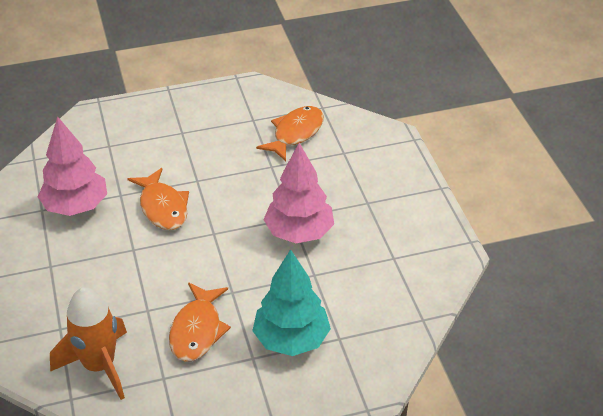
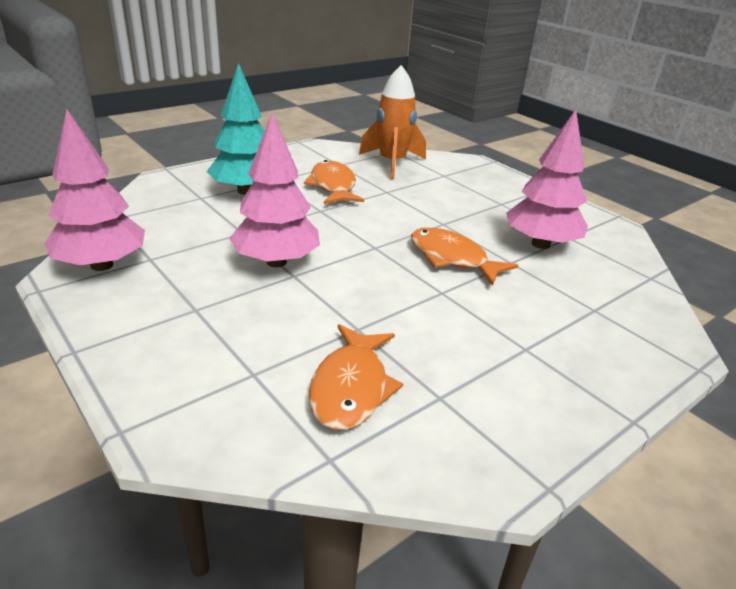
camera: 155 degrees right, 10 degrees down
none -> pink tree [44,109,145,271]

